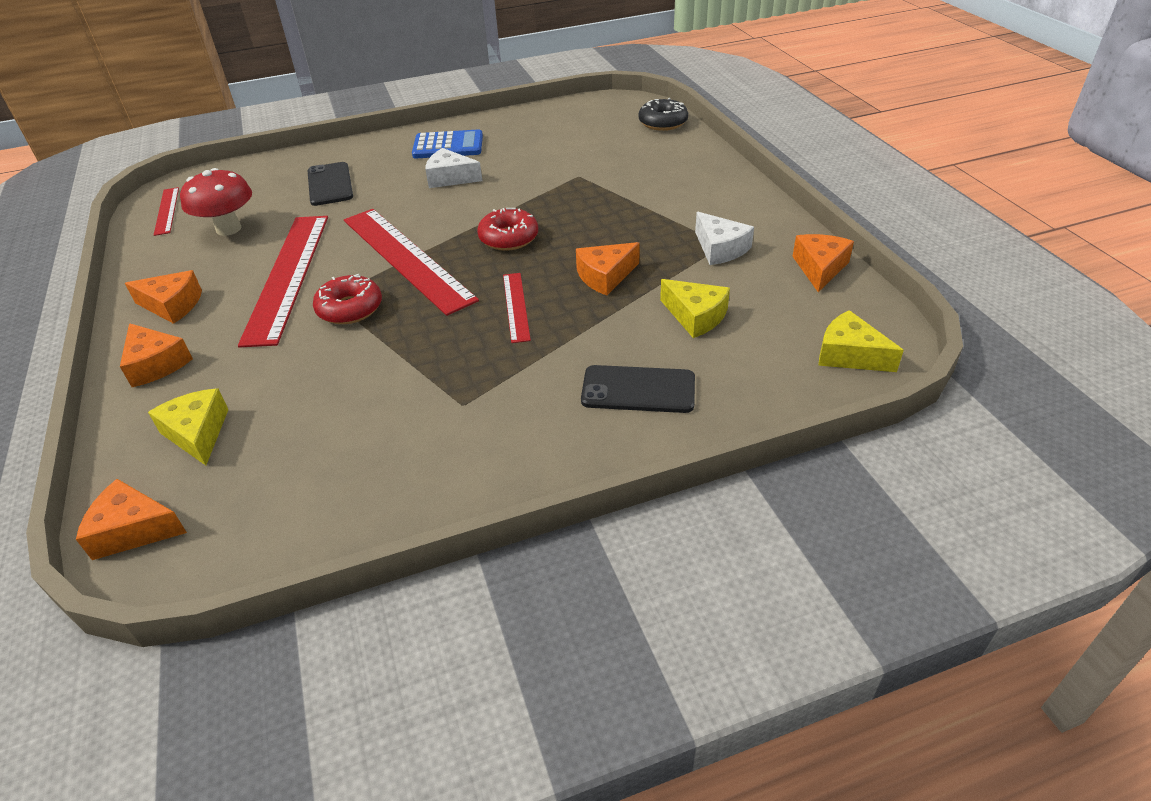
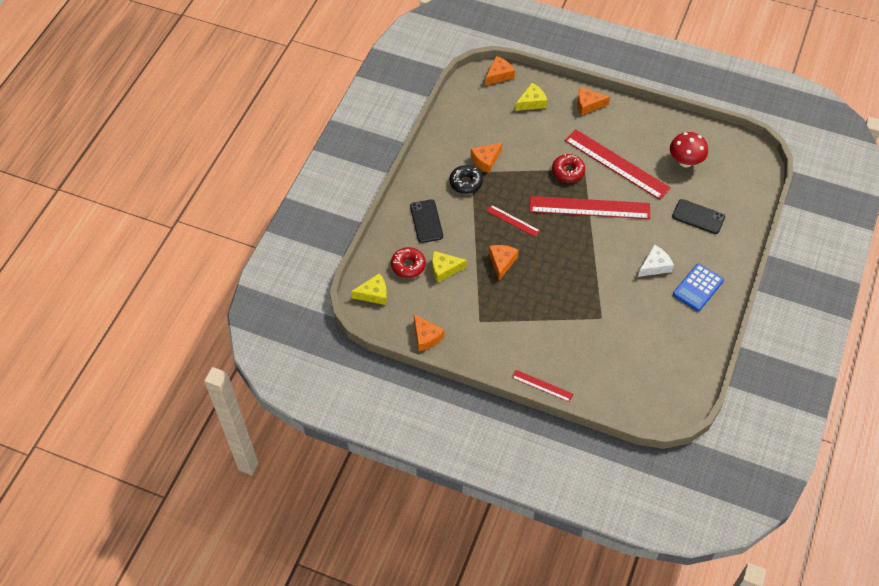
camera: 130 degrees right, 15 degrees up
orange cheese [125,270,202,324] -> orange cheese moved to [471,142,502,173]
yellow cheese [148,388,229,465] -> yellow cheese turned 45 degrees counterclockwise [515,83,547,111]
red ruler [154,187,179,236] -> red ruler moved to [512,370,573,402]
red donut [477,208,538,251] -> red donut moved to [391,247,426,278]
black phone [581,365,695,413] -> black phone turned 60 degrees counterclockwise [410,200,443,243]
black donut [638,98,688,131] -> black donut moved to [449,165,483,194]
white cheese [695,212,754,265] -> none

